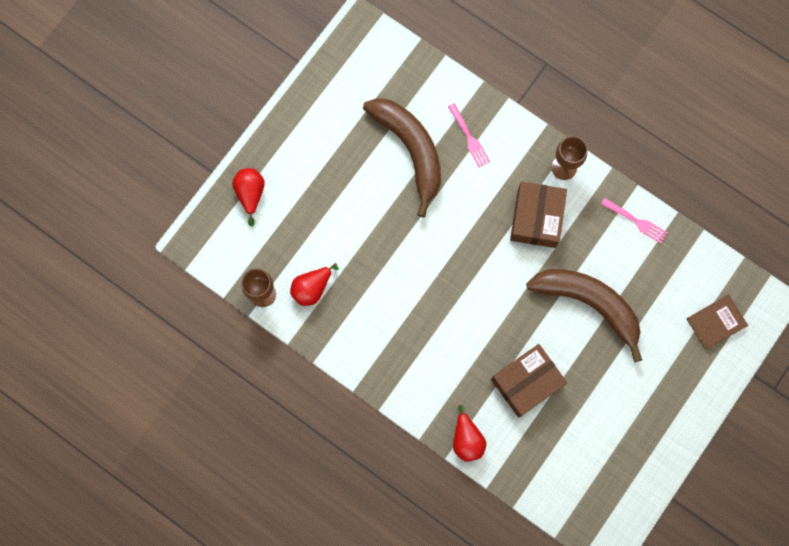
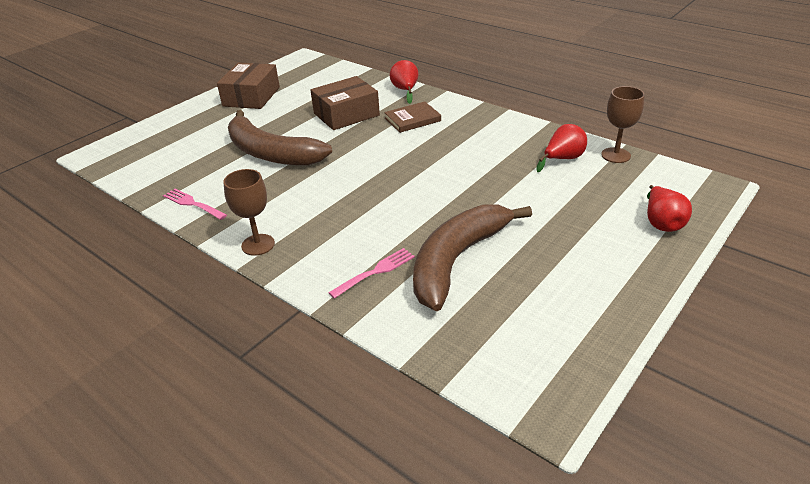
camera: 175 degrees left, 40 degrees down
brown banana [363,98,441,217] -> brown banana turned 60 degrees clockwise [413,204,532,311]
pink fork [448,103,490,167] -> pink fork turned 75 degrees clockwise [328,248,415,299]
brown box [510,182,567,248] -> brown box moved to [217,62,280,109]
brown book [687,295,748,350] -> brown book moved to [384,101,441,133]

